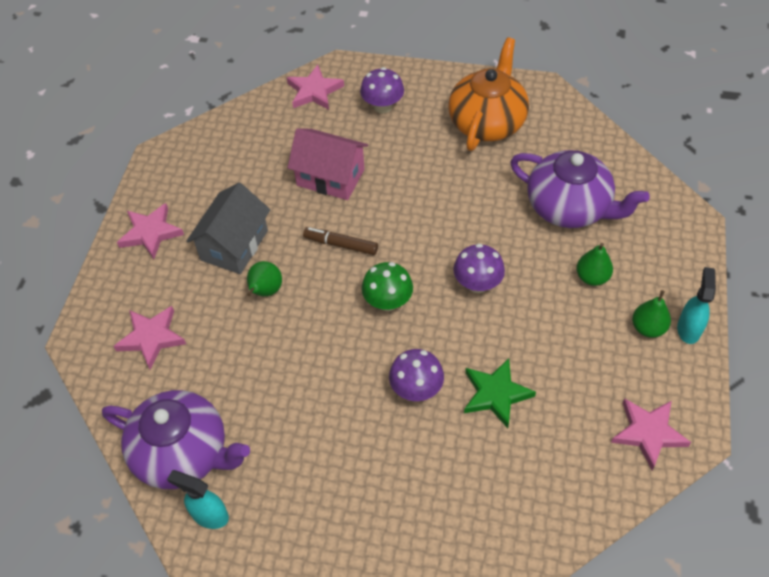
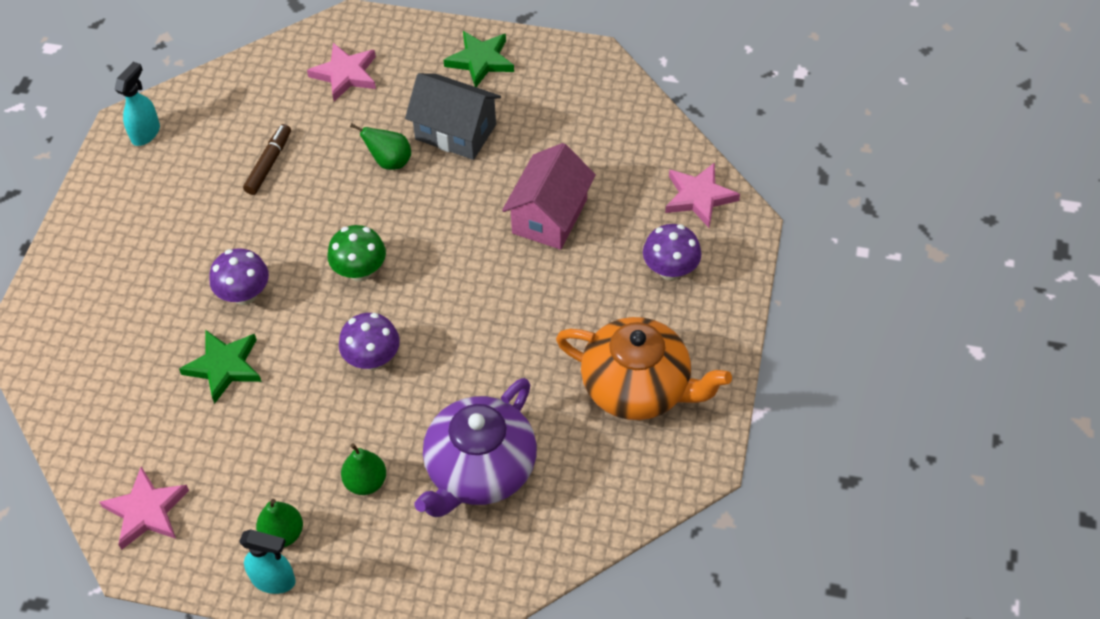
camera: 90 degrees right, 0 degrees up
purple teapot [102,390,250,489] -> none
pink star [117,203,184,259] -> green star [443,31,514,87]
brown marker [303,227,378,255] -> brown marker moved to [243,124,291,195]

